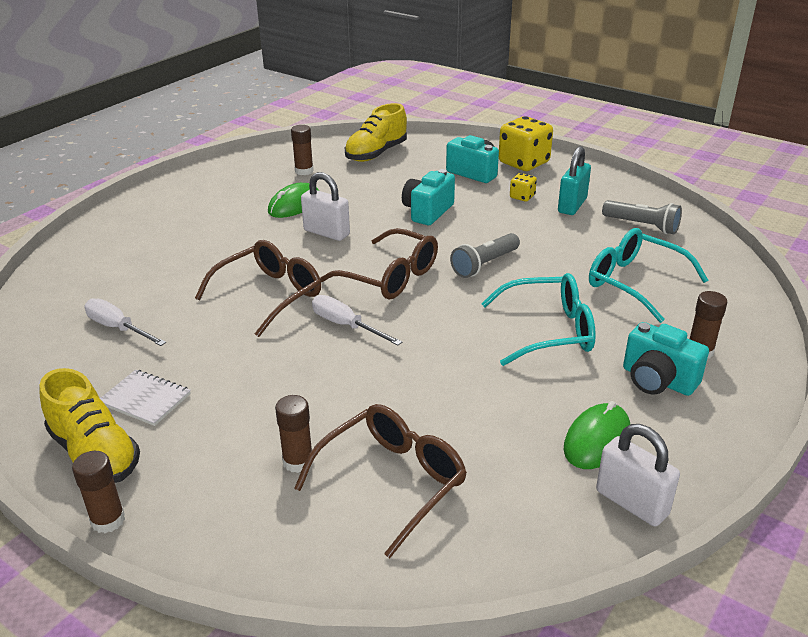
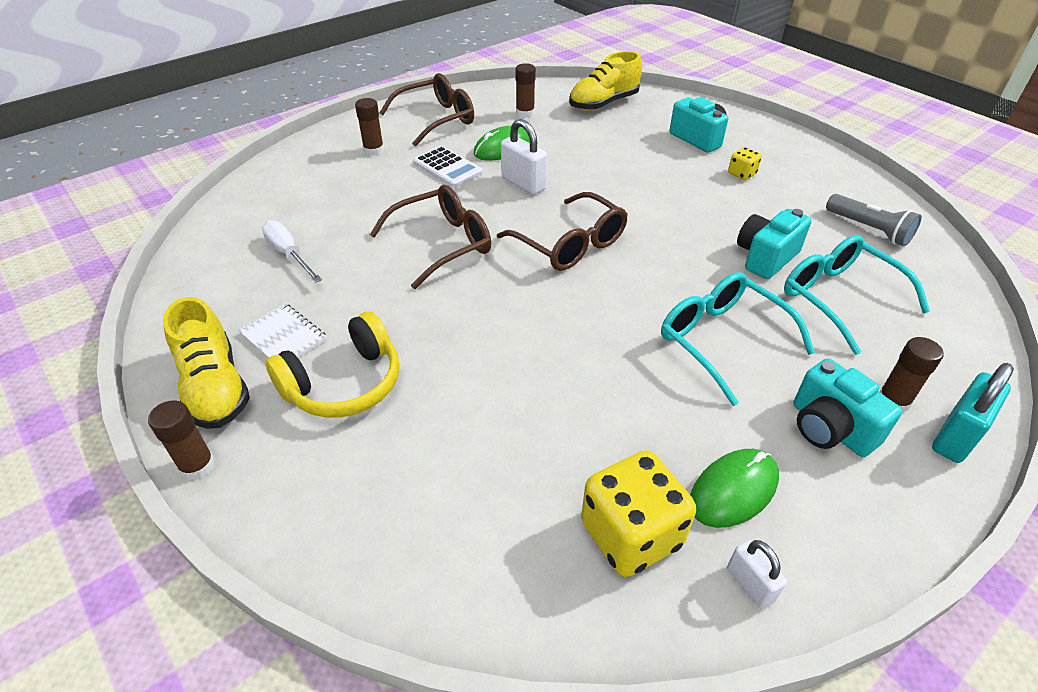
camera: 15 degrees right, 10 degrees up
brown glue stick [275,395,314,473] -> brown glue stick moved to [355,98,384,156]
brown glasses [294,404,467,558] -> brown glasses moved to [379,73,474,147]
white screwdriver [312,295,402,346] -> none
turquoise camera [402,169,455,225] -> turquoise camera moved to [737,209,812,279]
grey flashlight [450,233,520,278] -> none
turquoise glasses [481,273,596,366] -> turquoise glasses turned 135 degrees counterclockwise [661,272,815,406]
yellow dice [499,116,553,171] -> yellow dice moved to [581,450,696,577]
turquoise padlock [558,146,591,215] -> turquoise padlock moved to [932,363,1014,463]
white padlock [596,424,680,526] -> white padlock [727,540,787,609], size x0.61
none -> yellow headphones [265,311,399,418]
none -> white calculator [413,146,483,188]

